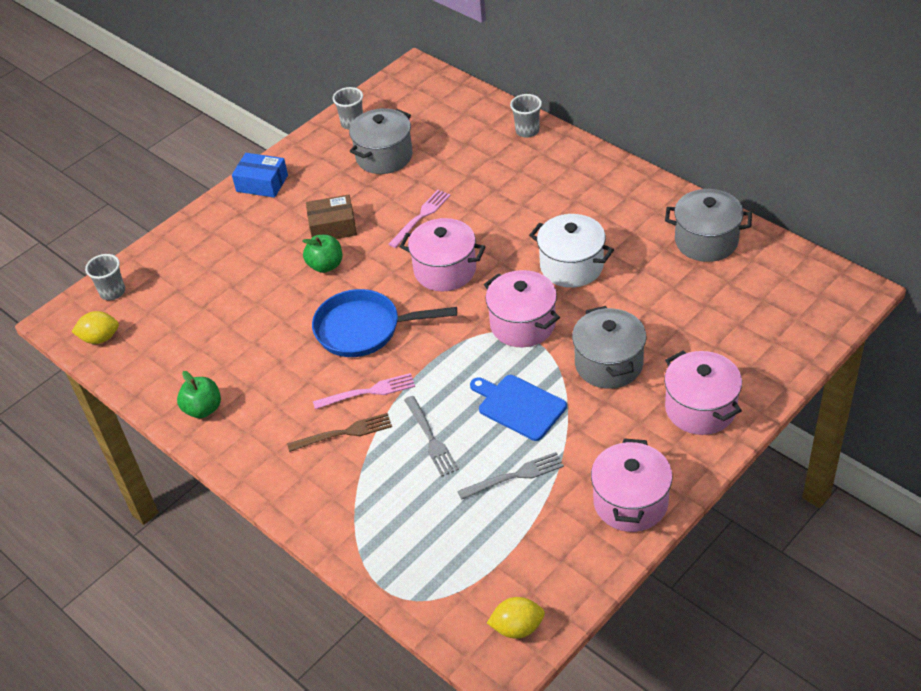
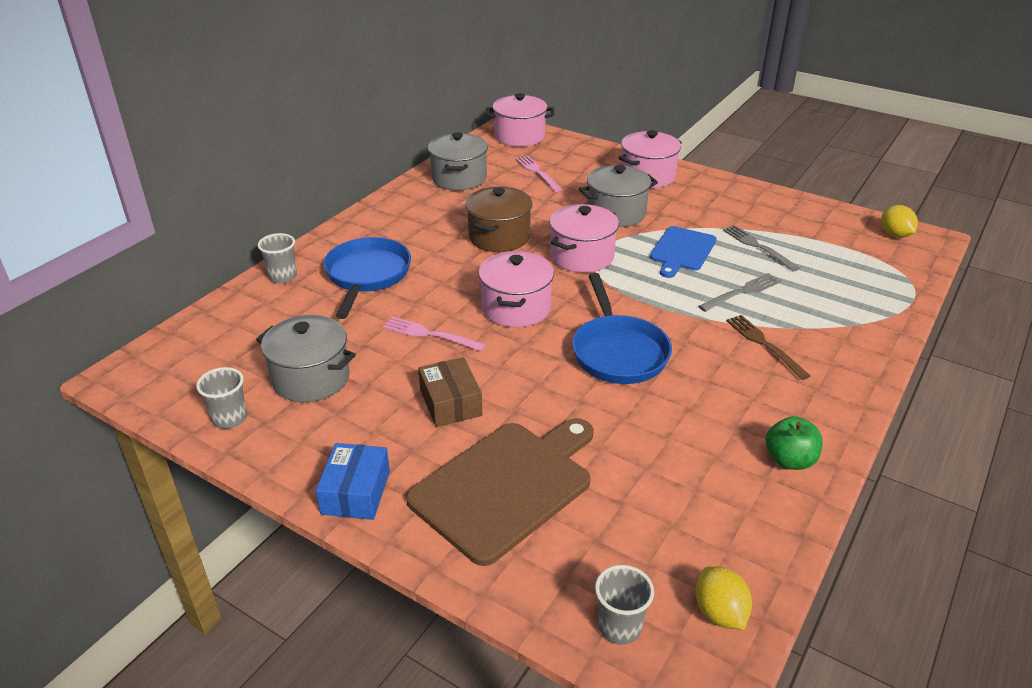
camera: 105 degrees left, 10 degrees down
green apple [302,235,342,273] -> none
pink fork [313,373,415,409] -> pink fork moved to [515,155,563,192]
white pot [529,214,614,288] -> brown pot [465,187,533,252]
pink pot [591,438,673,532] -> pink pot moved to [486,93,554,147]
none -> blue pan [324,237,411,319]
none -> brown cutting board [406,418,594,566]

